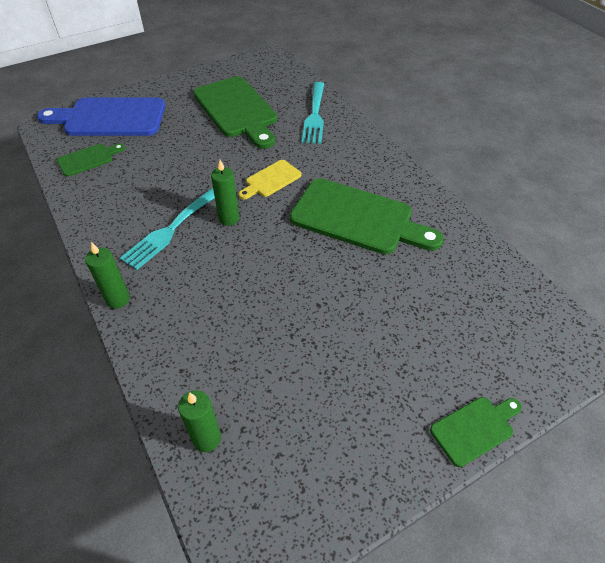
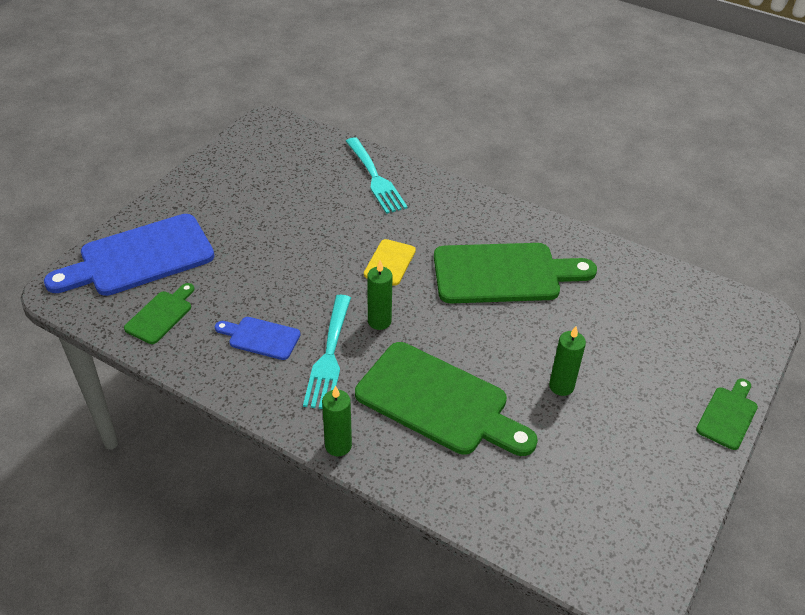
camera: 30 degrees left, 5 degrees down
green candle [178,390,221,452] -> green candle moved to [549,326,586,396]
green cutting board [193,76,277,149] -> green cutting board moved to [355,342,538,456]
none -> blue cutting board [215,317,301,360]

